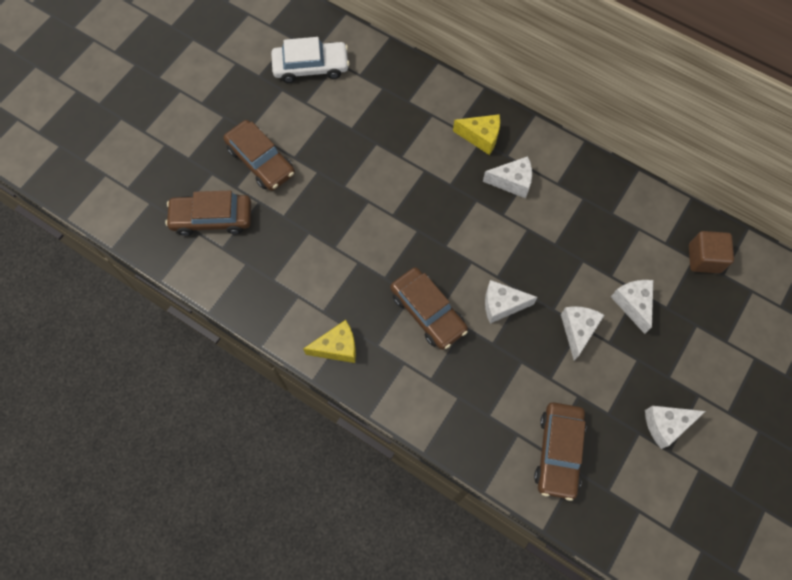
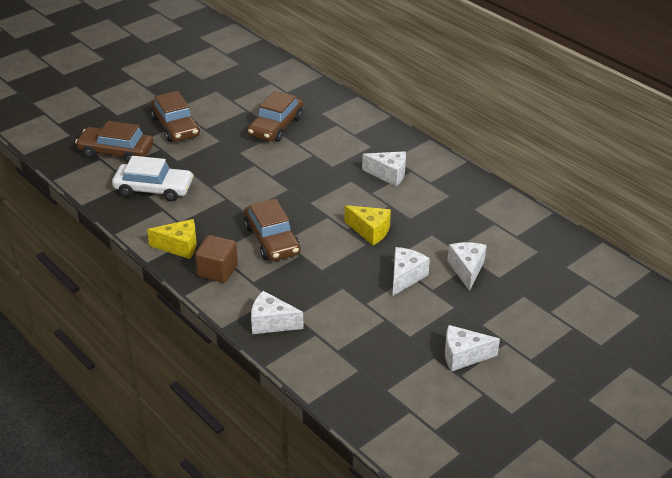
camera: 15 degrees right, 30 degrees down
white car [271,37,350,83] -> white car moved to [112,156,194,201]
yellow cheese [453,114,500,155] -> yellow cheese moved to [345,205,391,245]
white cheese [485,280,538,324] -> white cheese moved to [251,291,304,334]
brown car [534,402,587,501] -> brown car moved to [247,91,303,142]
brown cube [689,231,734,273] -> brown cube moved to [195,235,238,283]

